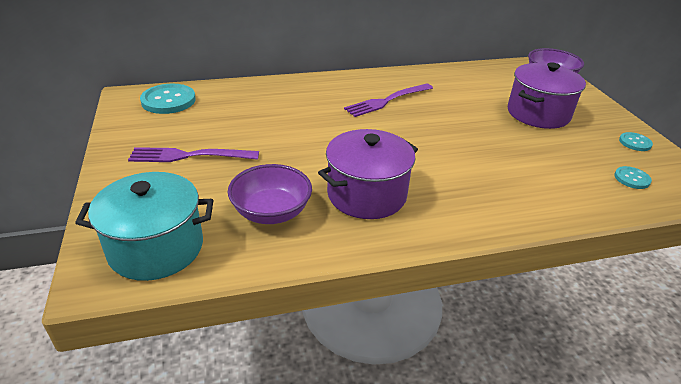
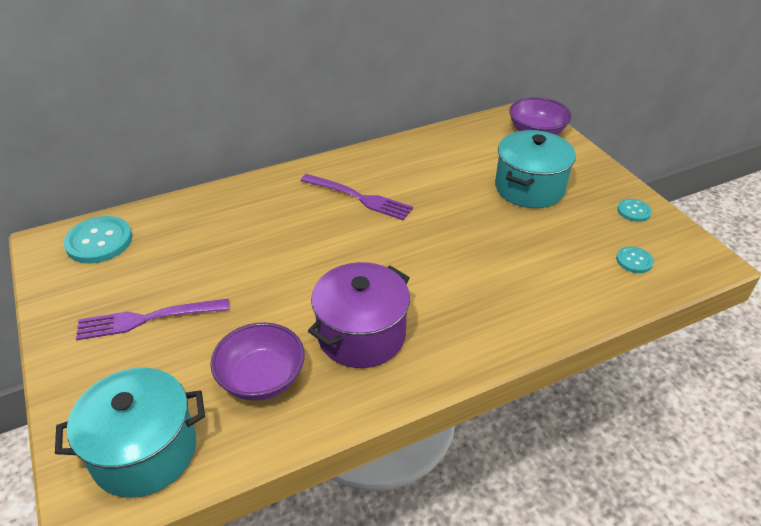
camera: 10 degrees left, 5 degrees up
purple fork [344,83,433,117] -> purple fork turned 105 degrees counterclockwise [300,174,413,220]
purple pot [508,62,586,129] -> turquoise pot [495,130,576,208]

